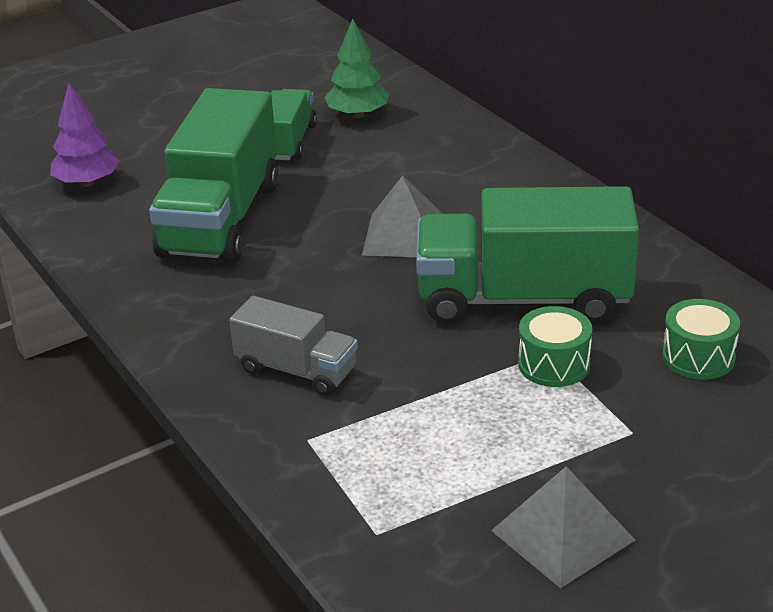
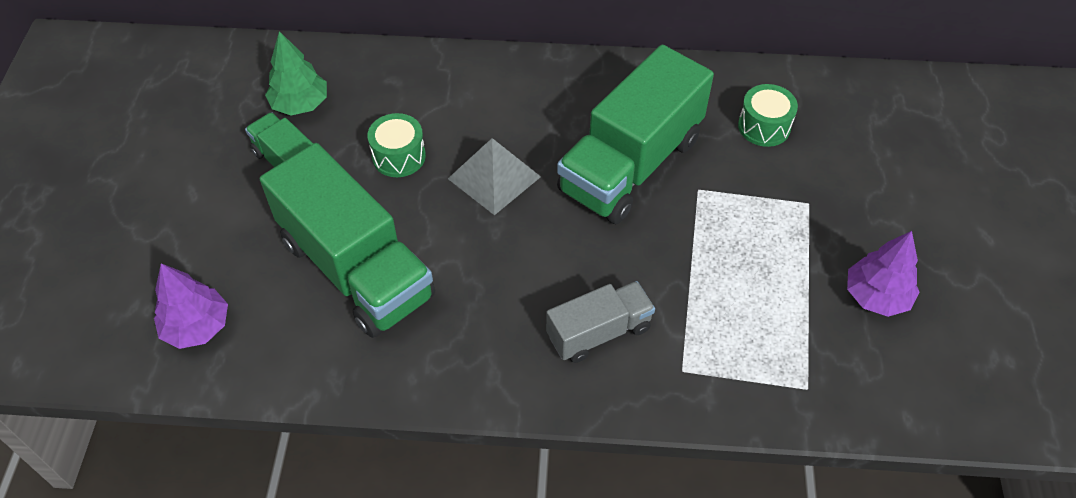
camera: 55 degrees left, 20 degrees up
grey pyramid [491,466,635,589] -> purple tree [847,231,919,317]
green drum [518,306,592,387] -> green drum moved to [367,113,426,177]

